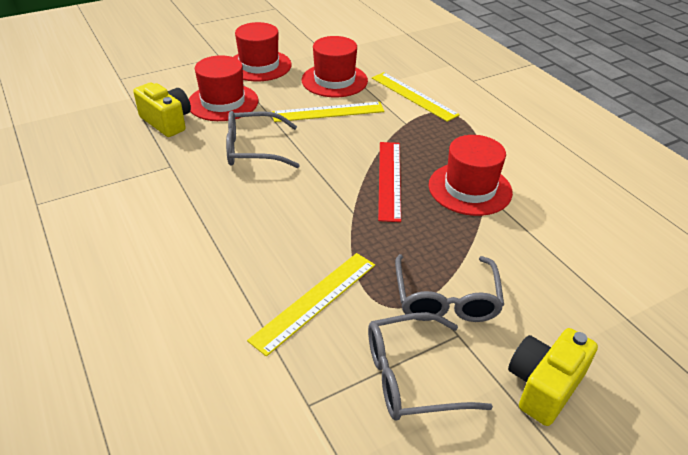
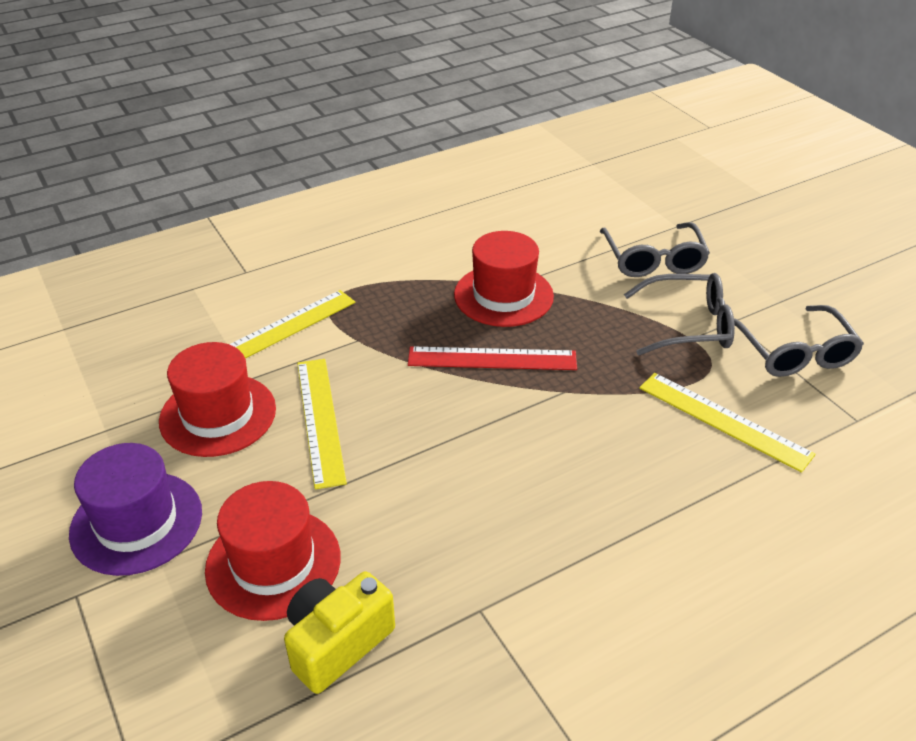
camera: 90 degrees left, 0 degrees up
grey glasses [226,111,300,168] -> grey glasses moved to [600,222,710,277]
red hat [233,22,292,81] -> purple hat [69,443,202,576]
yellow camera [508,328,598,426] -> none

